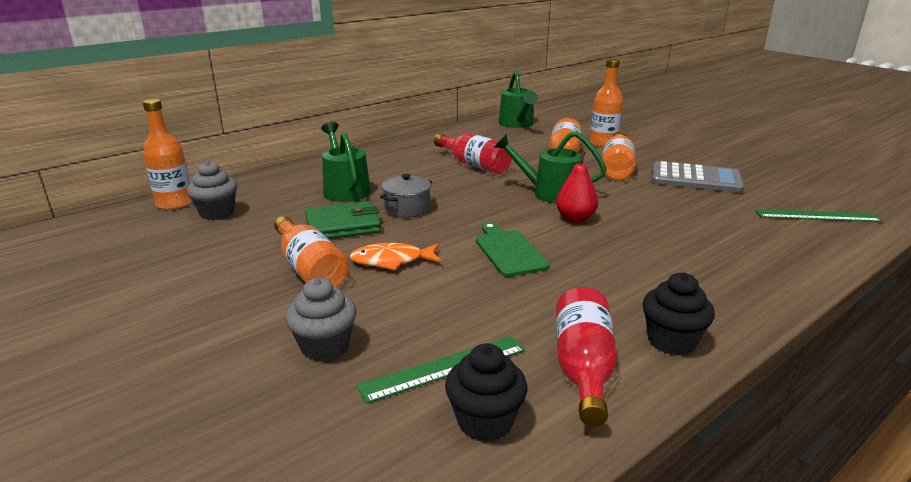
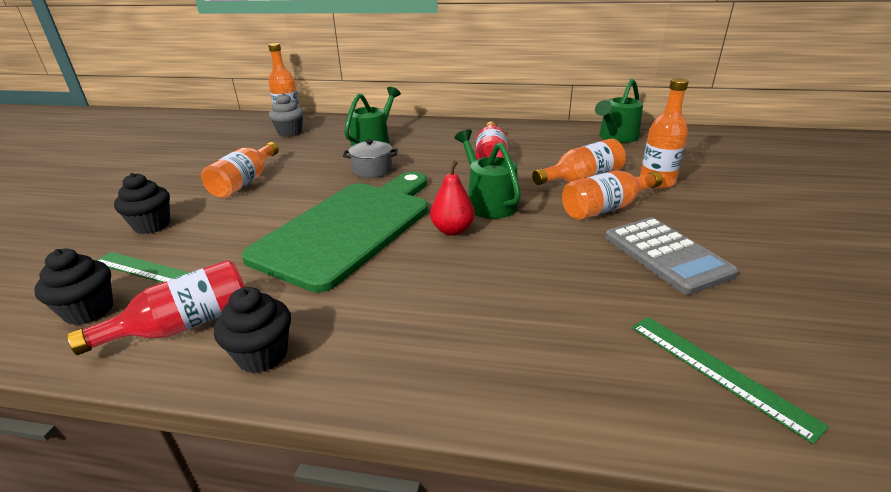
camera: 50 degrees right, 5 degrees up
grey cupcake [285,278,356,361] -> black cupcake [114,173,170,234]
green wallet [306,201,381,239] -> none
orange fish [349,243,442,270] -> none
green cutting board [476,222,550,277] -> green cutting board [242,171,428,293], size x2.25

